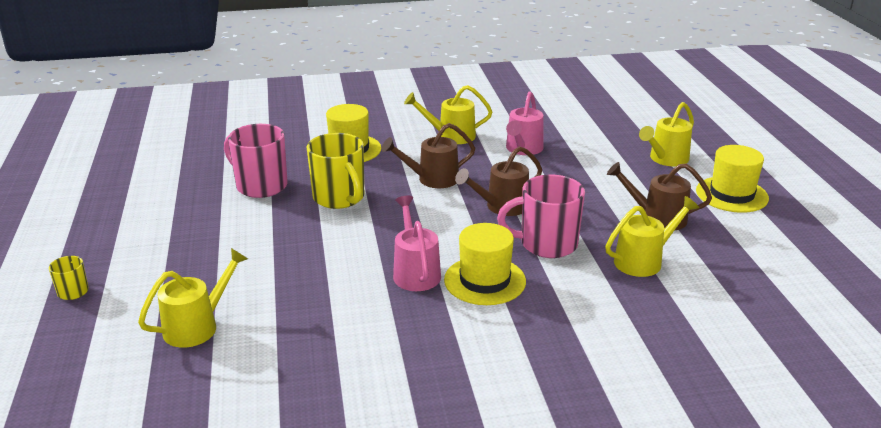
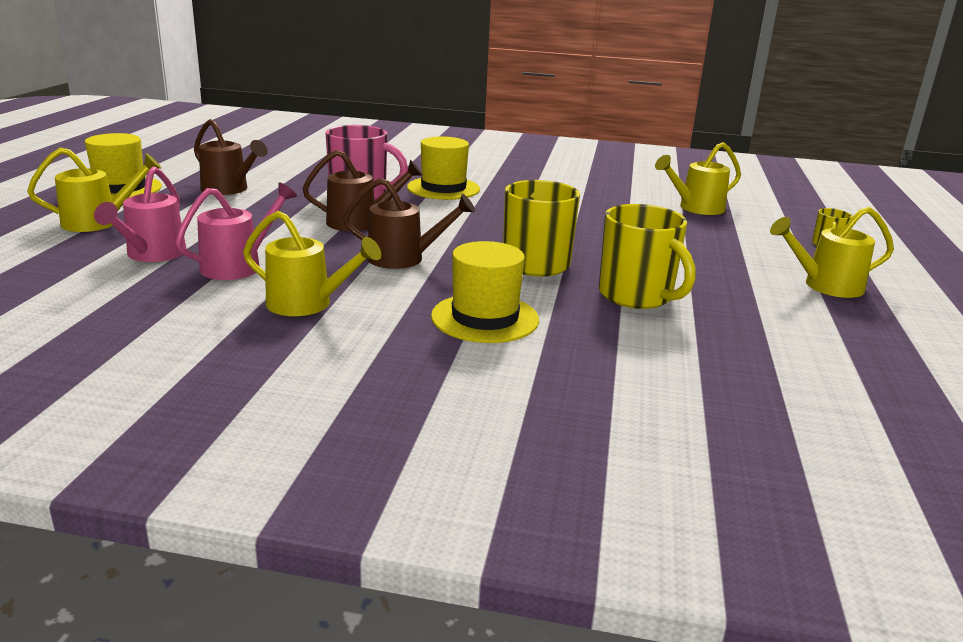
camera: 160 degrees left, 5 degrees down
pink mug [224,124,288,198] -> yellow mug [599,204,695,309]
pink watering can [393,196,441,291] -> pink watering can moved to [94,167,187,262]
yellow watering can [605,196,699,277] -> yellow watering can moved to [770,207,894,298]

